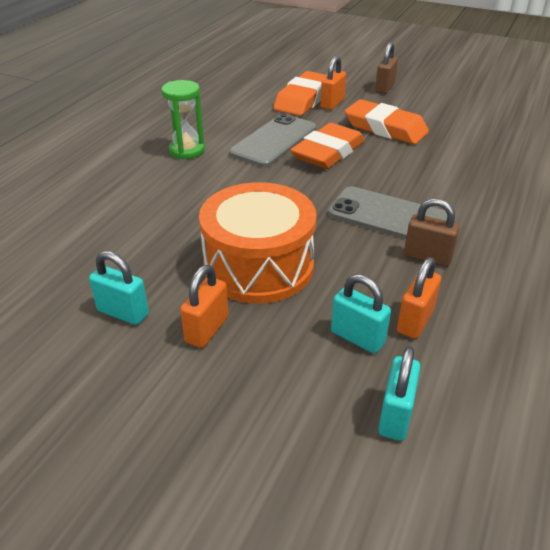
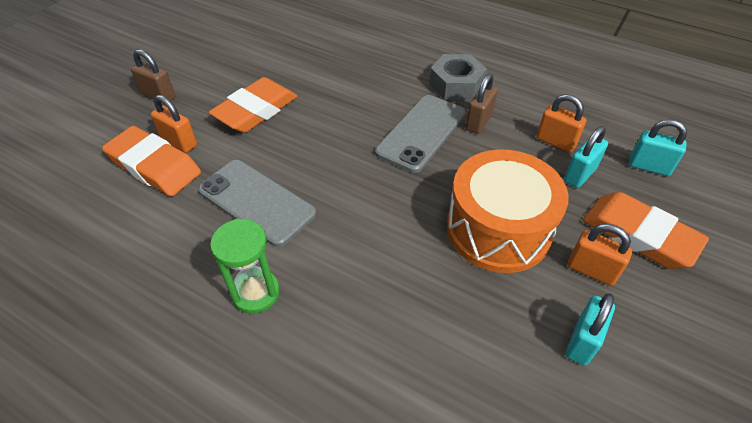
camera: 85 degrees left, 10 degrees up
orange eraser [290,123,365,169] -> orange eraser moved to [583,192,709,269]
none -> grey nut [429,54,487,100]

